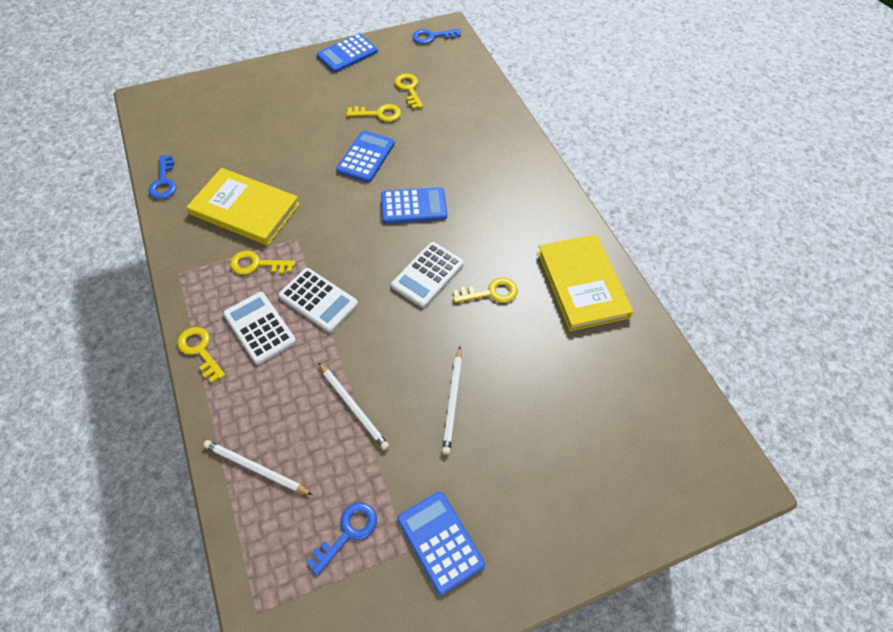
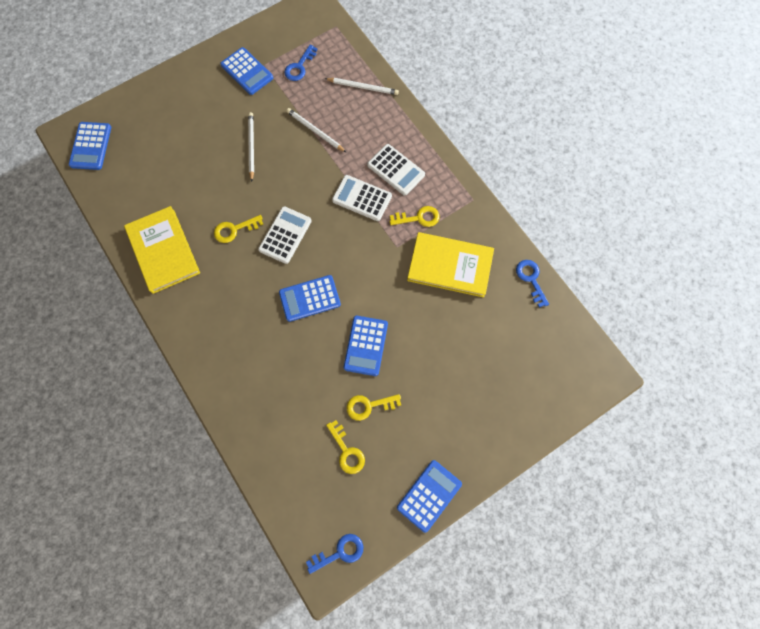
camera: 170 degrees right, 15 degrees up
yellow key [177,327,225,383] -> none
none -> blue calculator [69,122,111,170]

